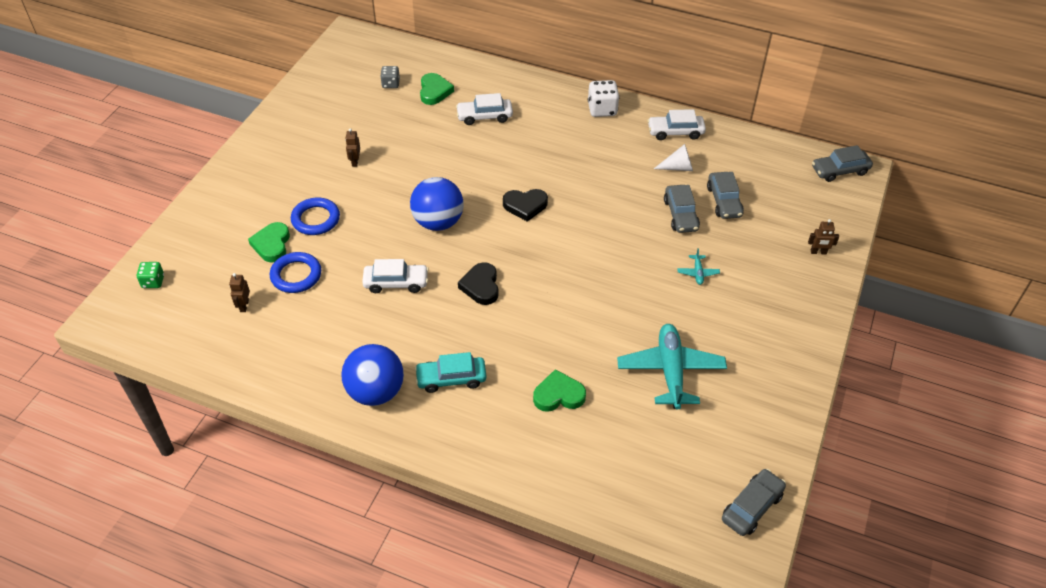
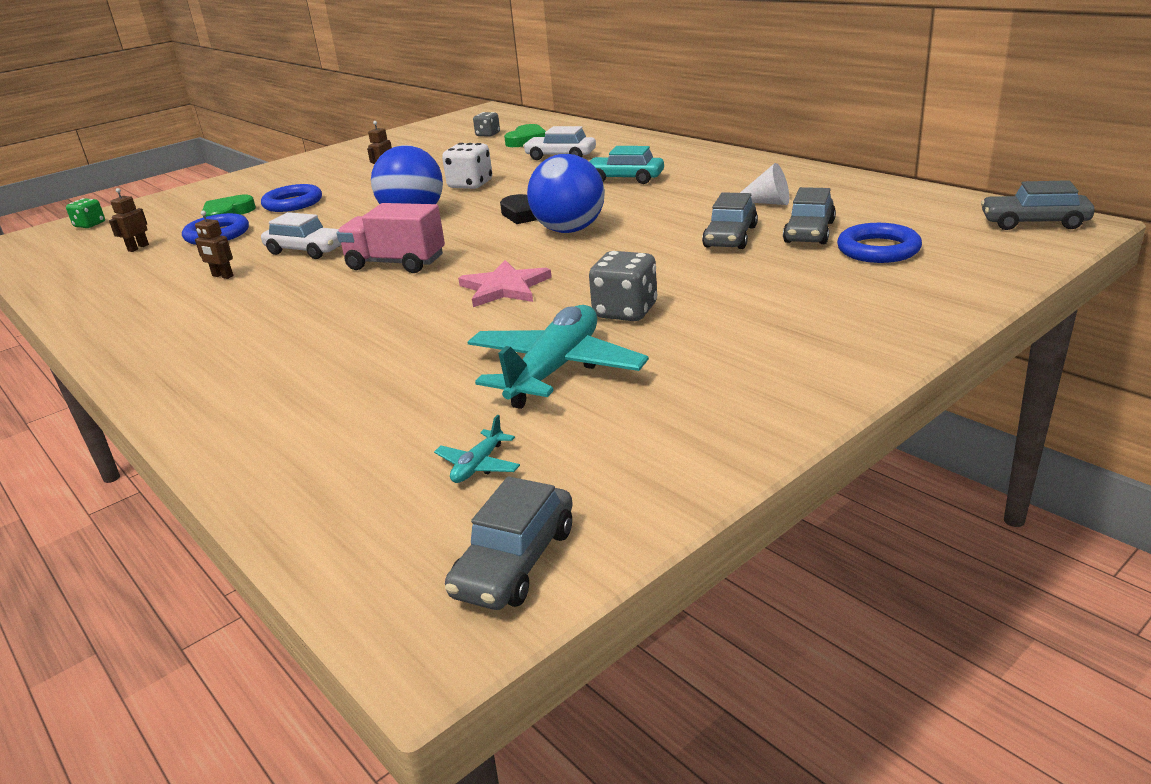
camera: 30 degrees right, 20 degrees down
blue ball [341,344,404,406] -> blue ball moved to [527,154,605,233]
turquoise car [415,352,486,393] -> turquoise car moved to [589,146,664,184]
black heart [458,262,499,305] -> pink truck [337,203,445,273]
green heart [533,369,586,412] -> none
white dice [588,80,620,117] -> white dice moved to [442,143,492,189]
white car [648,109,706,140] -> none
turquoise plane [677,248,720,285] -> turquoise plane moved to [434,415,520,483]
grey car [722,469,786,536] -> grey car turned 135 degrees clockwise [445,476,573,610]
brown robot [808,219,839,255] -> brown robot moved to [195,211,233,279]
none -> pink star [458,260,552,307]
none -> grey dice [589,251,657,321]
none -> blue ring [837,223,922,263]

